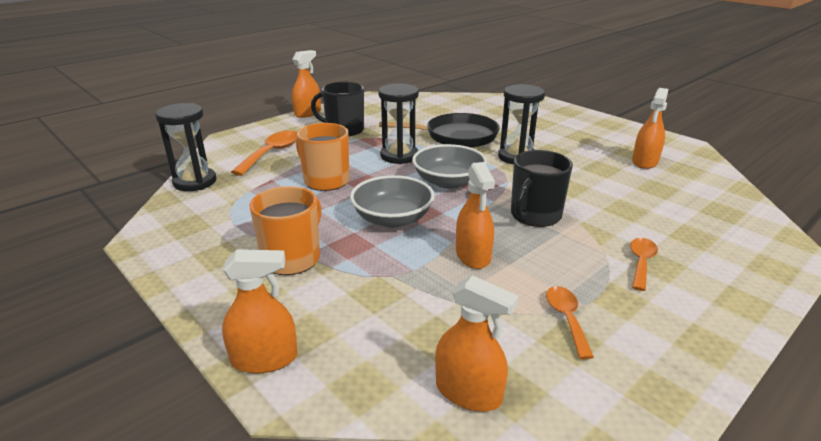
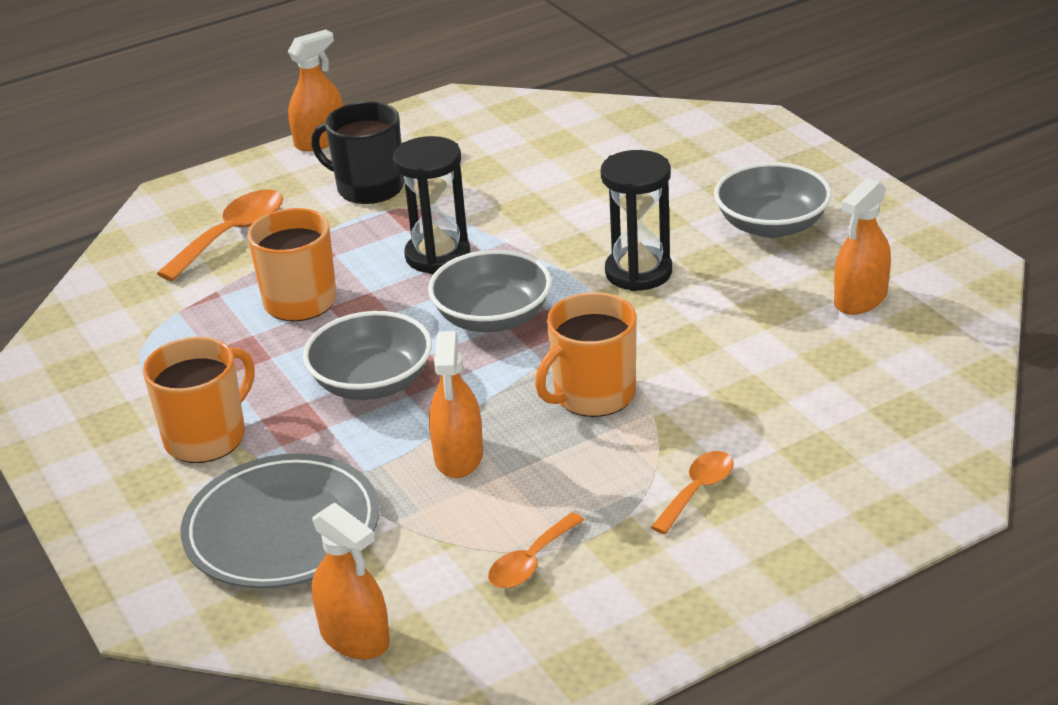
camera: 15 degrees right, 5 degrees up
black hourglass [155,103,216,191] -> none
orange spray bottle [222,249,298,374] -> none
black pan [379,113,500,148] -> none
black mug [511,150,573,227] -> orange mug [535,292,637,417]
orange spoon [546,286,594,359] -> orange spoon turned 150 degrees counterclockwise [488,512,584,588]
none -> grey plate [181,453,379,589]
none -> grey bowl [714,162,832,238]

